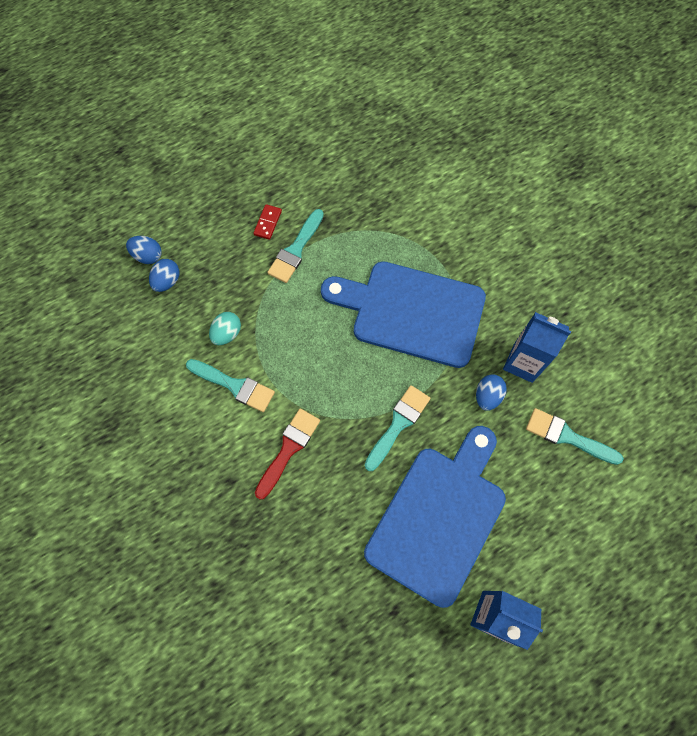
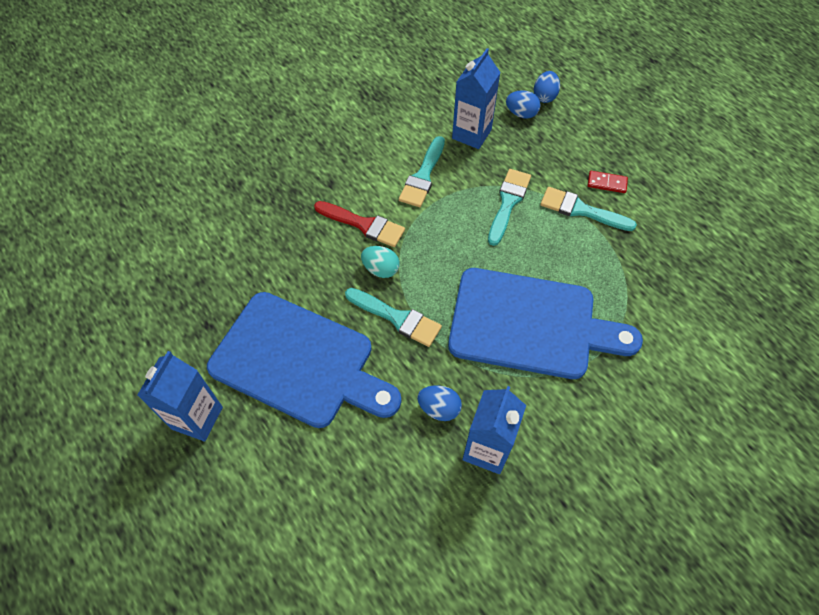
camera: 85 degrees right, 10 degrees down
turquoise egg [209,312,241,345] -> turquoise egg moved to [361,246,400,278]
blue cutting board [321,261,486,368] -> blue cutting board turned 90 degrees clockwise [448,268,643,379]
turquoise brush [526,408,624,465] -> turquoise brush moved to [488,169,531,246]
none -> blue carton [452,48,501,149]

